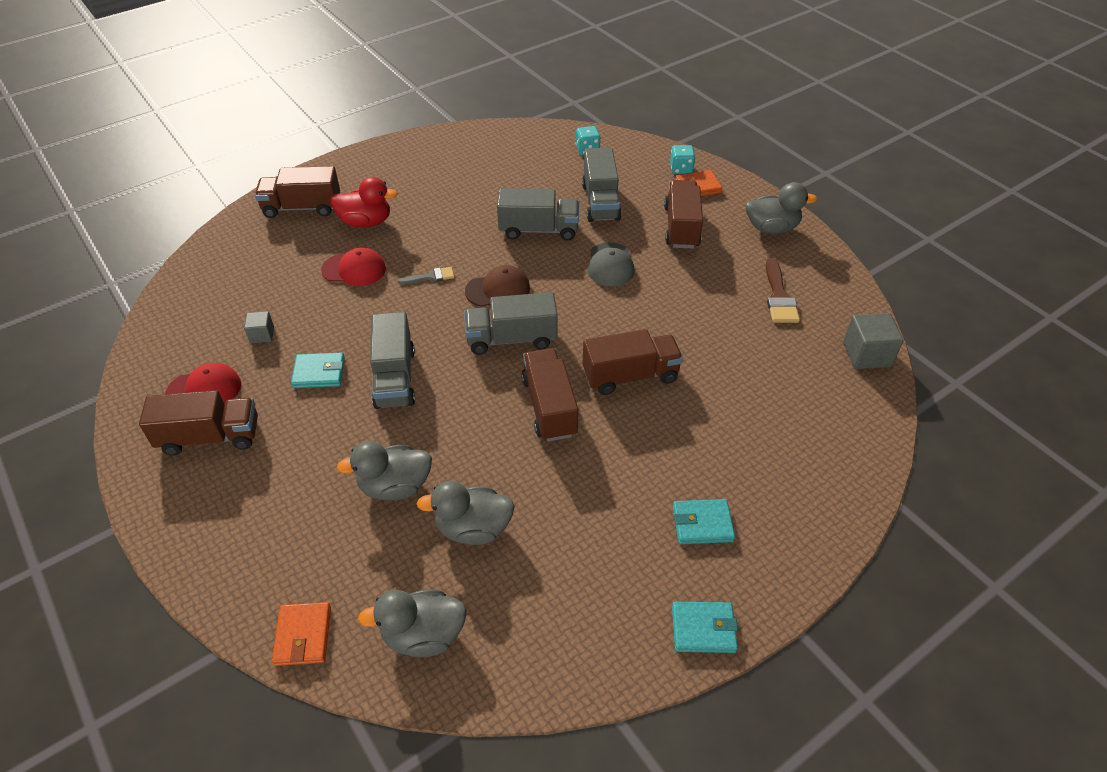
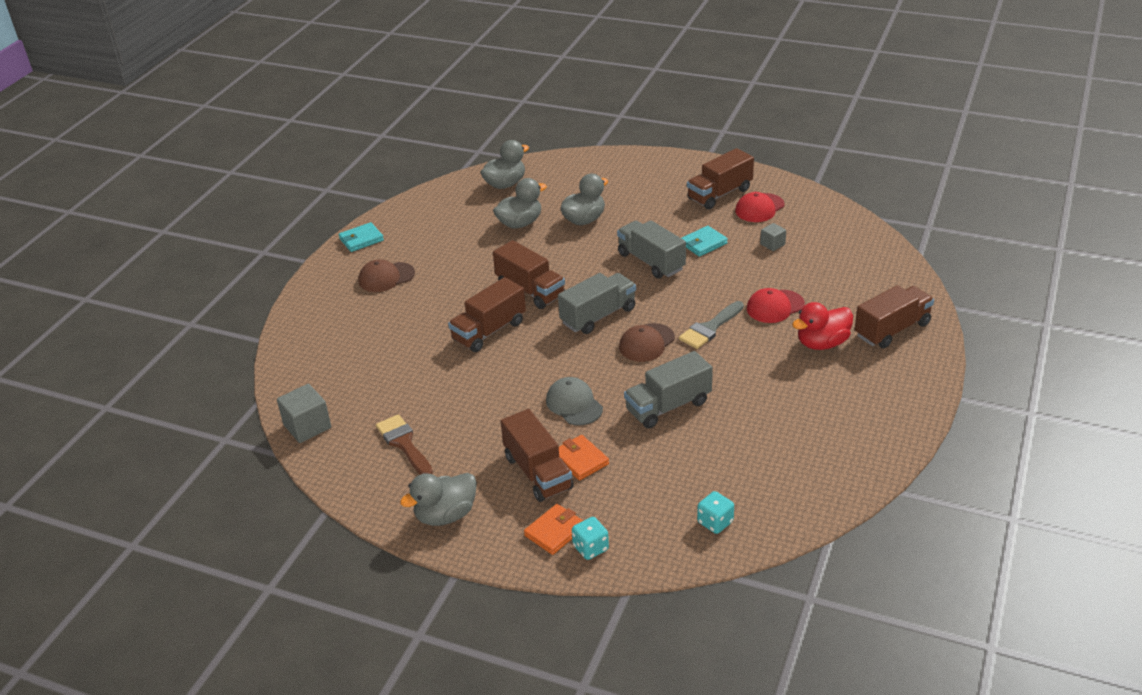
camera: 150 degrees right, 10 degrees down
orange wallet [272,602,331,666] -> orange wallet moved to [559,435,609,481]
grey brush [398,267,454,284] -> grey brush [679,301,744,349], size x1.63
grey truck [582,147,622,222] -> none
turquoise wallet [673,499,735,544] -> brown cap [358,259,415,292]

